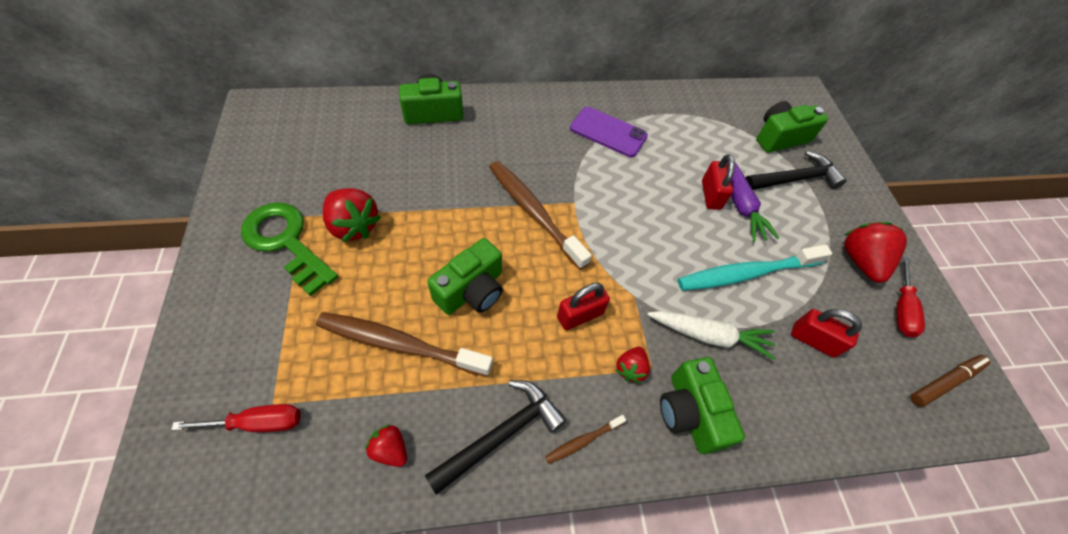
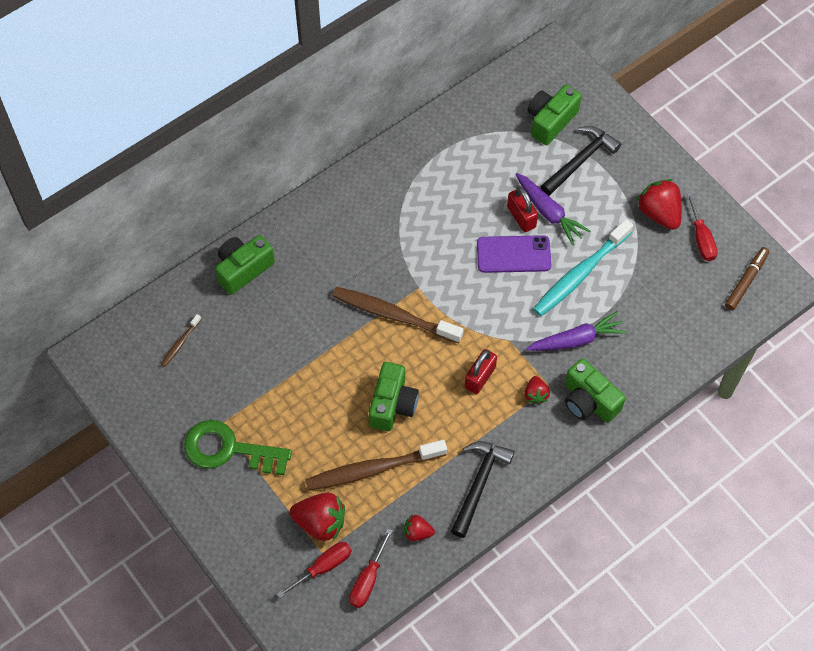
camera: 25 degrees left, 5 degrees up
red strawberry [323,188,381,242] -> red strawberry moved to [290,493,345,541]
brown toothbrush [545,415,626,464] -> brown toothbrush moved to [161,314,201,367]
purple phone [570,107,648,157] -> purple phone moved to [477,235,551,273]
white carrot [647,311,776,360] -> purple carrot [526,311,627,351]
red padlock [791,309,862,358] -> none
none -> red screwdriver [349,529,393,608]

